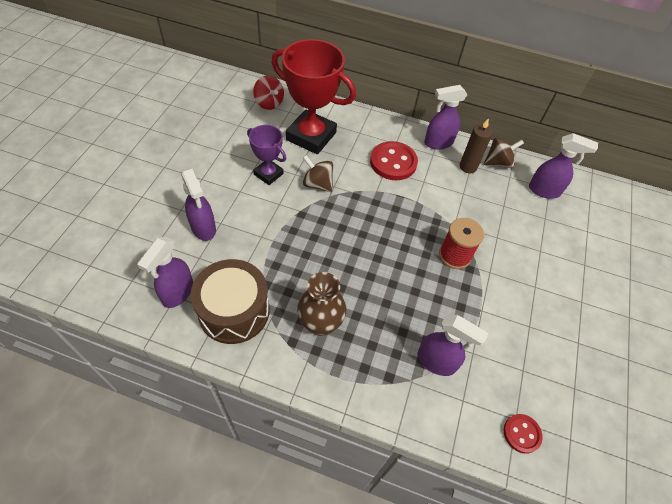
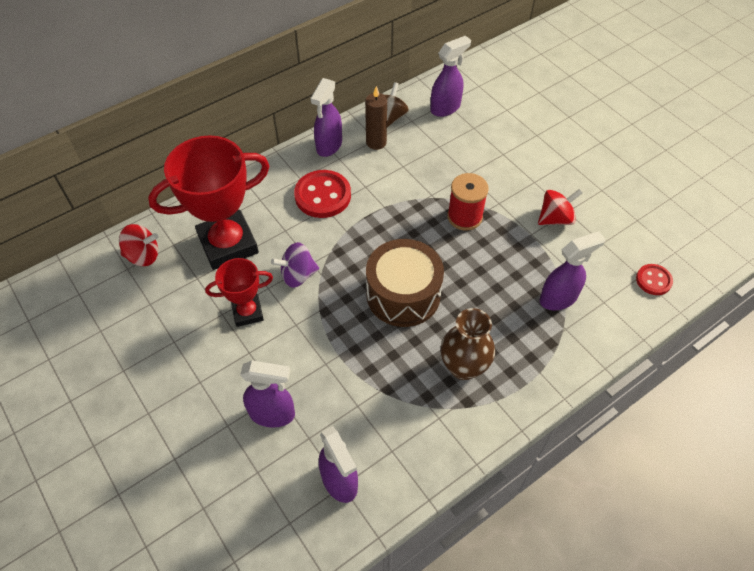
camera: 50 degrees left, 0 degrees up
brown drum [191,259,270,344] -> brown drum moved to [366,239,444,327]
purple trophy [247,125,286,185] -> red trophy [205,258,273,327]
brown spinning top [303,155,333,192] -> purple spinning top [271,242,319,288]
none -> red spinning top [538,189,583,225]

